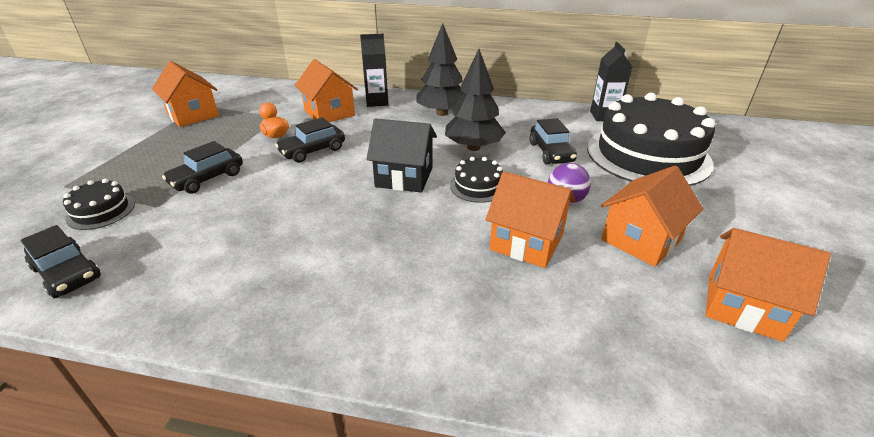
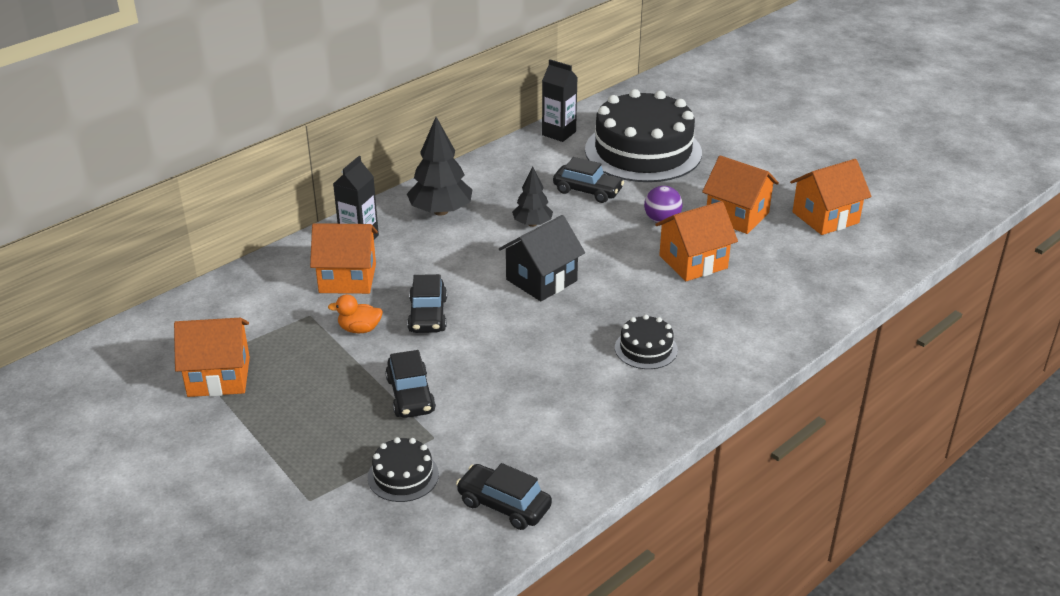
camera: 55 degrees left, 0 degrees up
black car [21,225,101,298] -> black car turned 135 degrees counterclockwise [456,463,552,530]
black tree [445,49,506,151] -> black tree [512,166,553,227], size x0.62
black cake [450,157,503,203] -> black cake moved to [615,315,678,369]
orange house [601,166,703,267] -> orange house turned 45 degrees counterclockwise [702,155,779,234]

